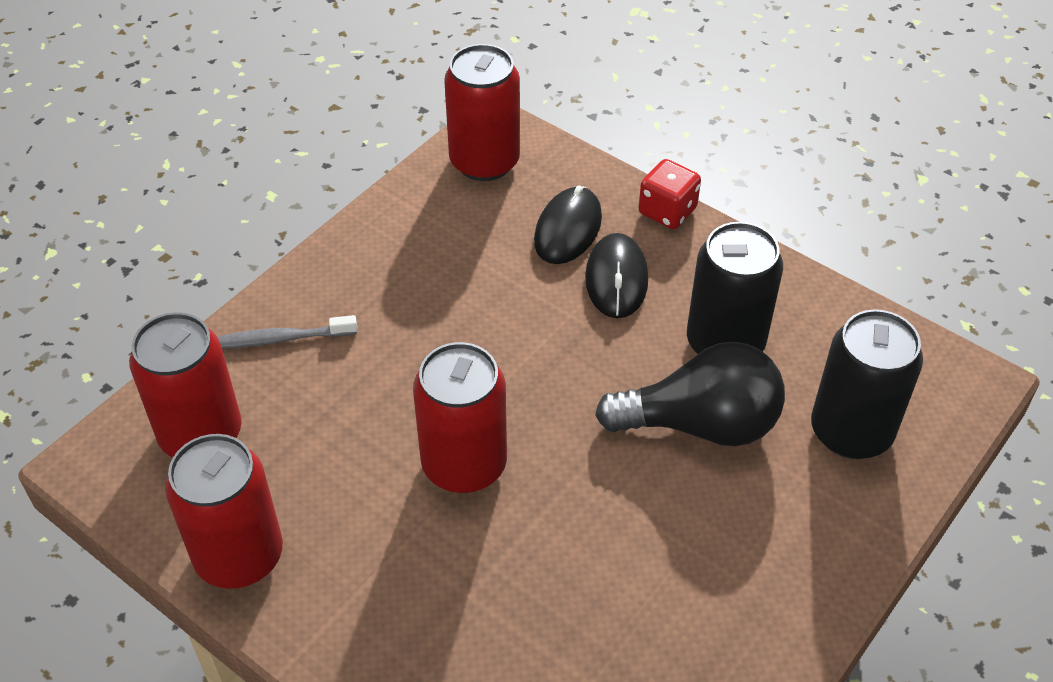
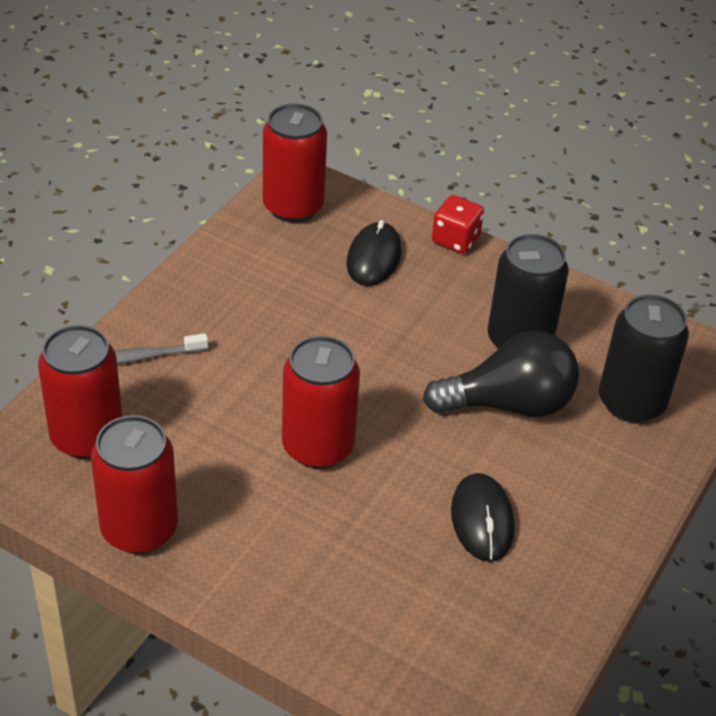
camera: 10 degrees left, 5 degrees down
black mouse [585,233,648,318] -> black mouse moved to [451,473,515,562]

